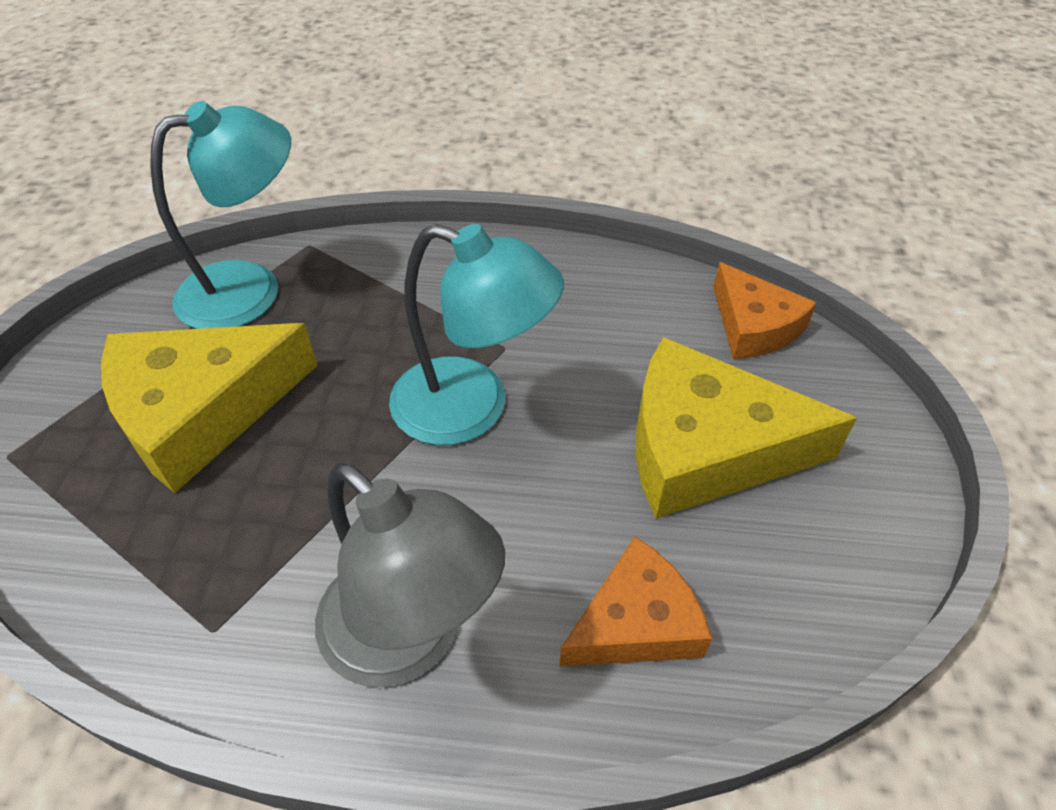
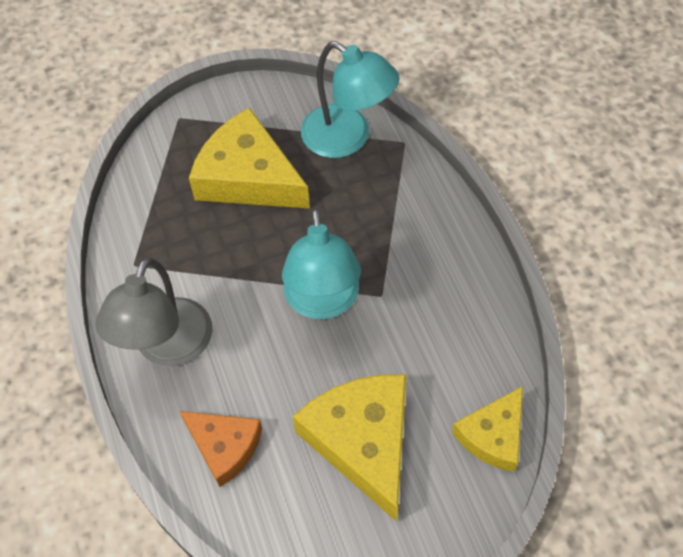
camera: 65 degrees right, 10 degrees up
orange cheese [713,262,817,359] -> yellow cheese [452,386,523,472]

